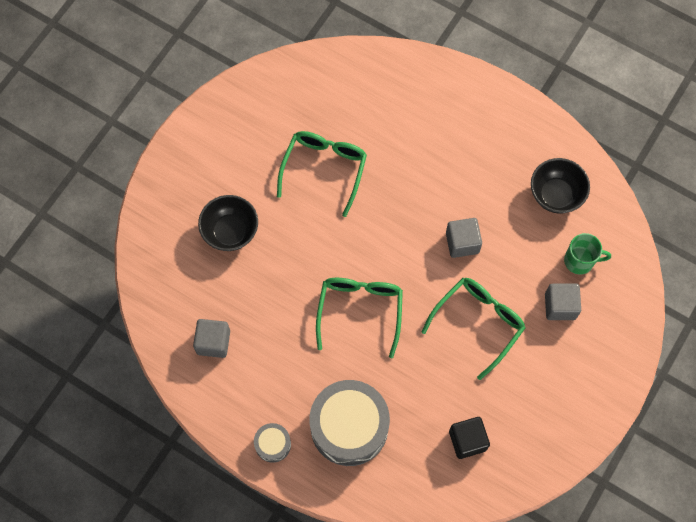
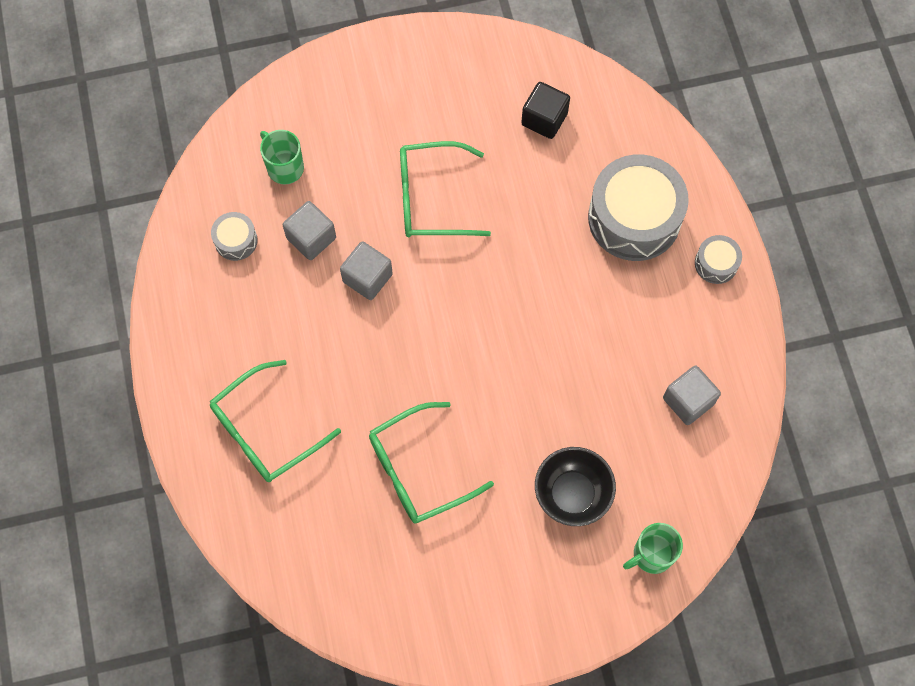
camera: 135 degrees left, 0 degrees up
green glasses [316,278,403,358] -> green glasses moved to [210,360,341,482]
black bowl [531,158,590,213] -> grey drum [211,212,258,261]
grey cube [545,284,581,320] -> grey cube moved to [283,201,336,260]
none -> green mug [623,523,683,574]

